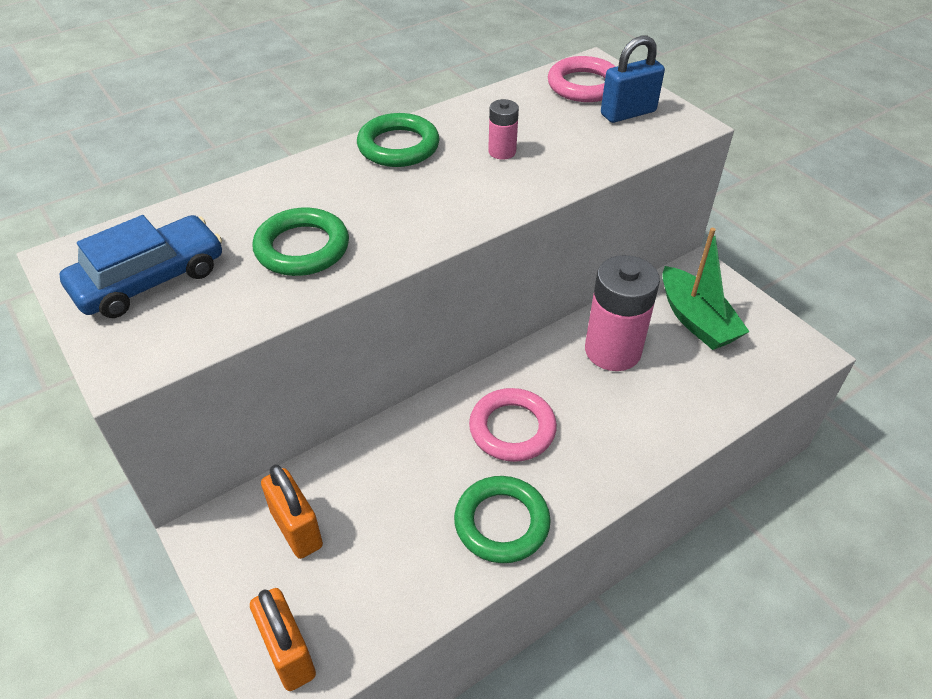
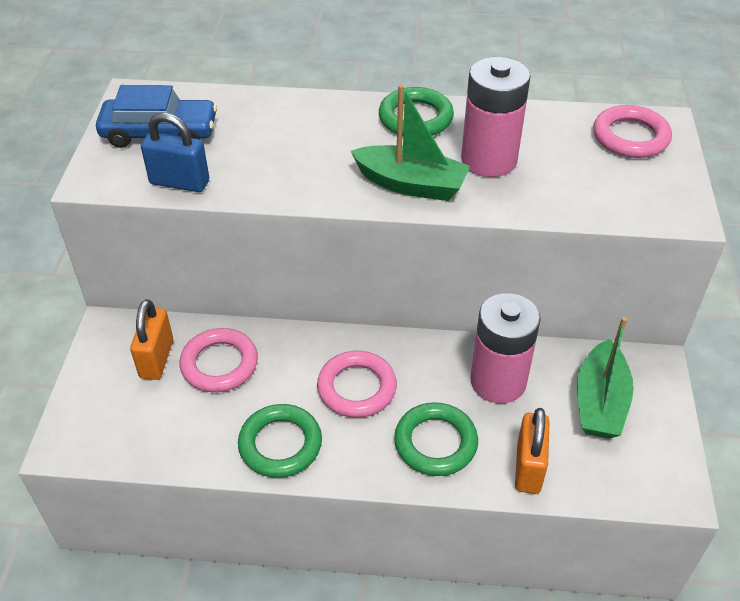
camera: 40 degrees right, 0 degrees up
orange padlock [250,588,316,691] -> orange padlock moved to [515,408,550,494]
green ring [252,208,349,276] -> green ring moved to [394,402,478,476]
pink battery [488,99,519,159] -> pink battery [461,57,531,177], size x2.10
blue padlock [601,36,665,123] -> blue padlock moved to [141,113,209,192]
none -> pink ring [180,328,258,392]
none -> green boat [351,84,470,201]

